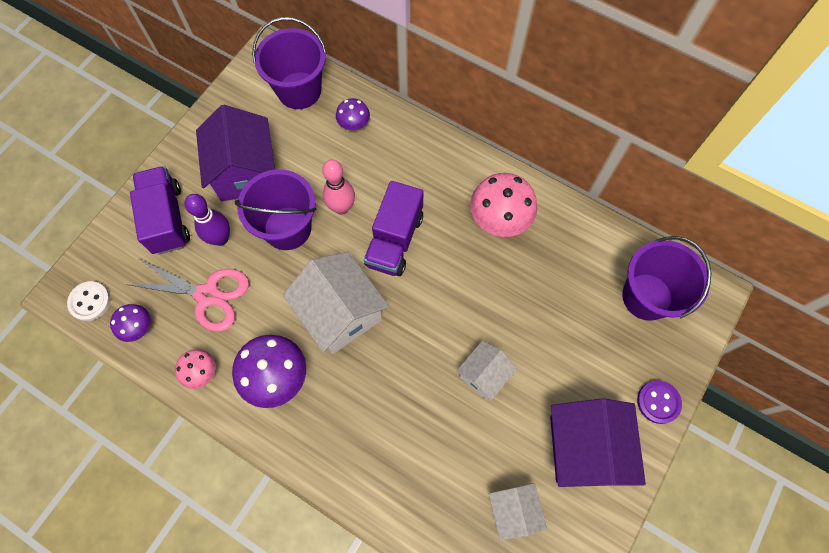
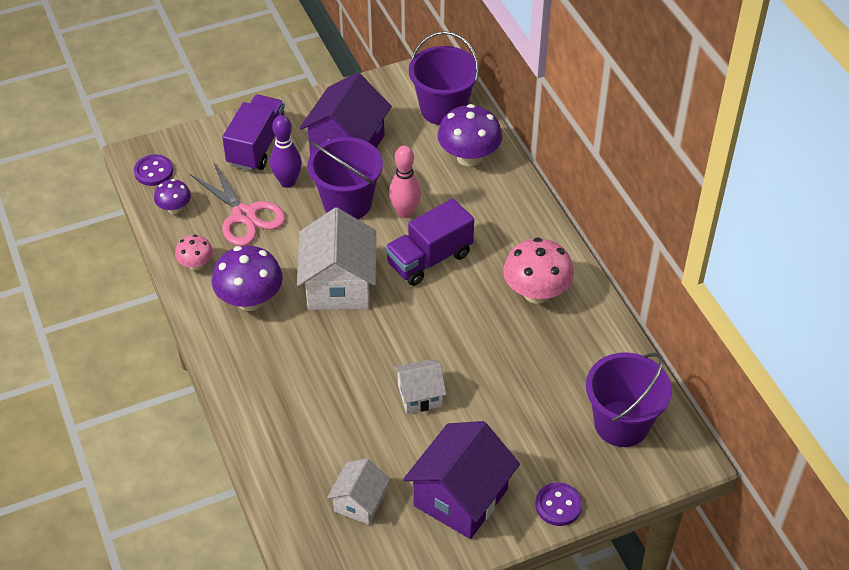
camera: 35 degrees right, 20 degrees down
white button [67,281,111,321] -> purple button [134,155,173,186]
purple mushroom [336,98,370,130] -> purple mushroom [437,104,502,167], size x1.81

